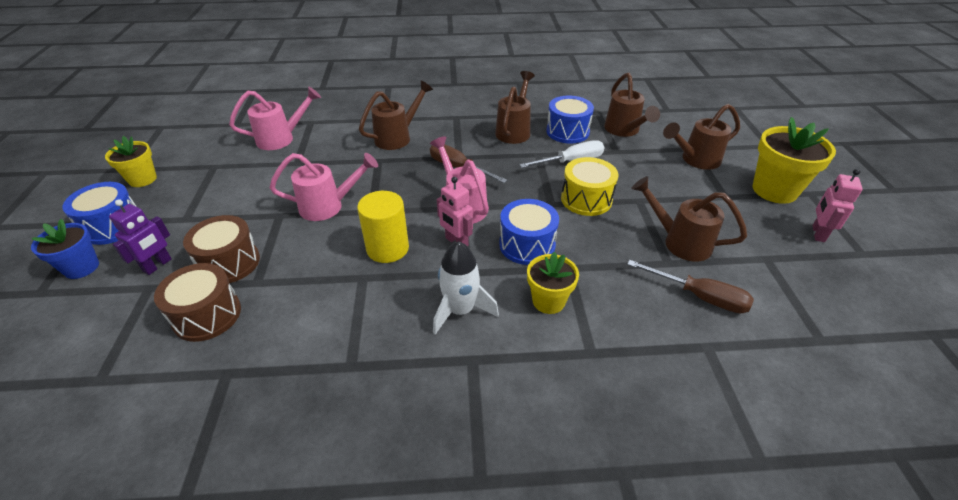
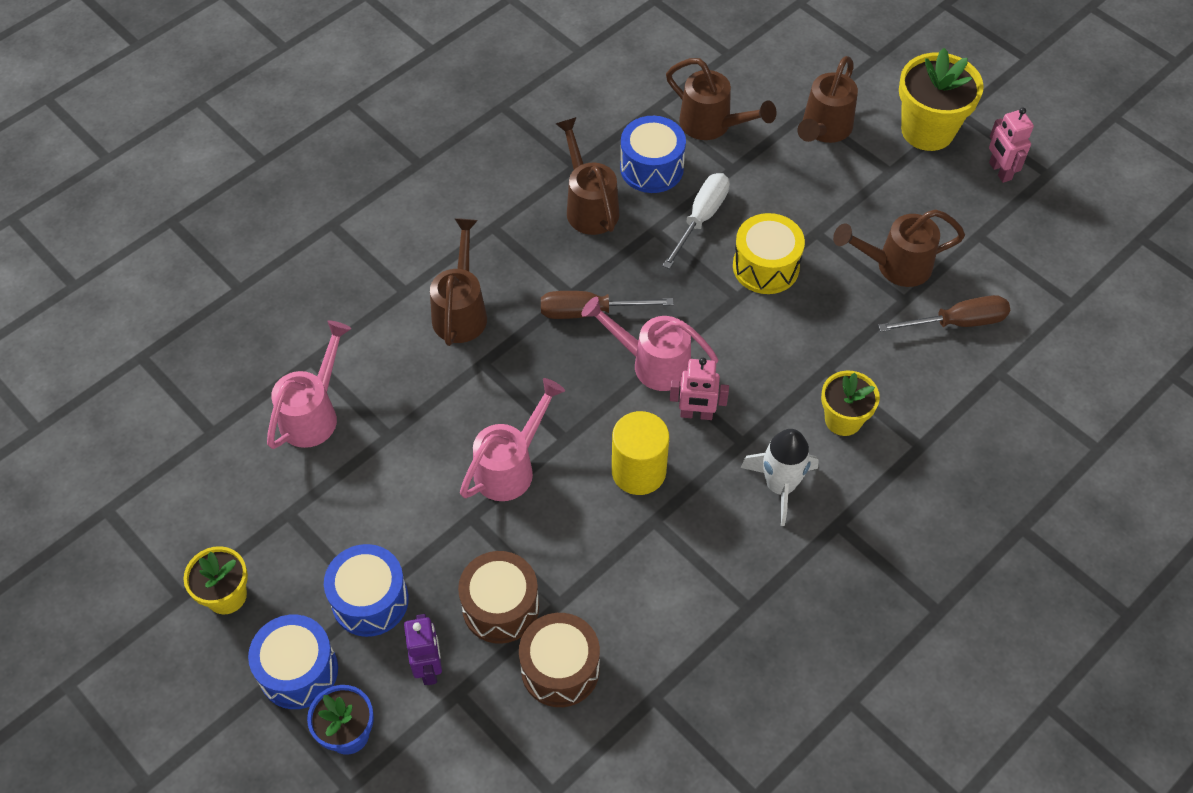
camera: 40 degrees left, 15 degrees up
blue drum [499,199,559,265] -> blue drum moved to [324,544,409,637]

